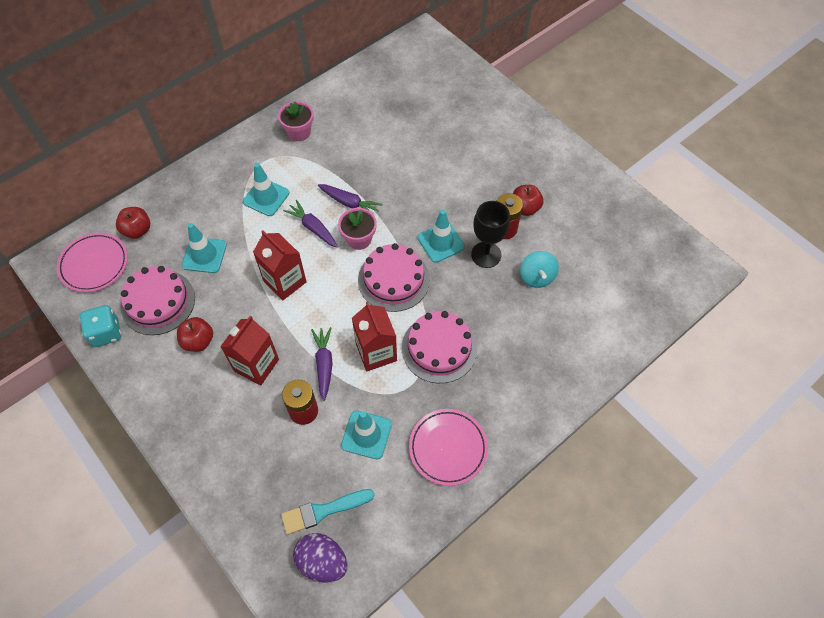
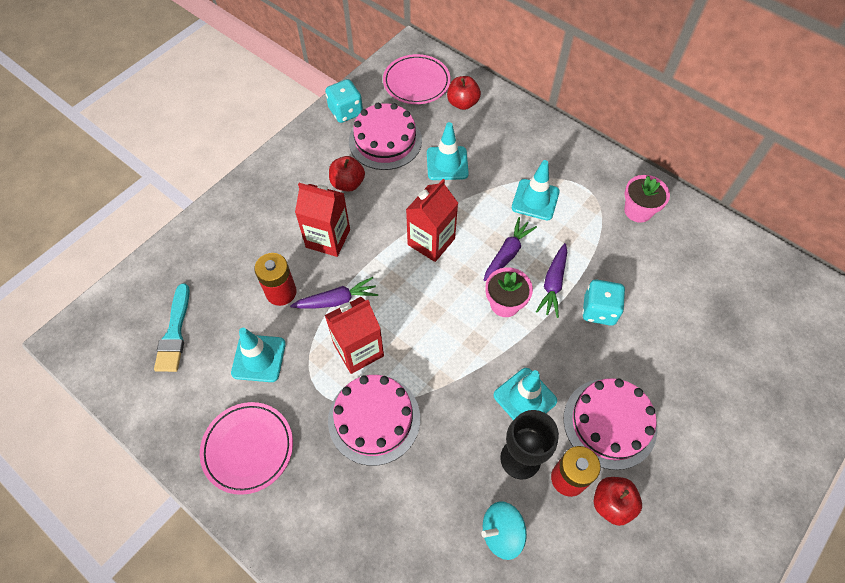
camera: 80 degrees right, 0 degrees up
turquoise brush [281,489,375,535] -> turquoise brush turned 150 degrees counterclockwise [154,283,190,372]
purple egg [293,533,347,583] -> none
pink cake [358,243,430,312] -> pink cake moved to [563,378,657,470]
none -> turquoise dice [582,279,625,326]

